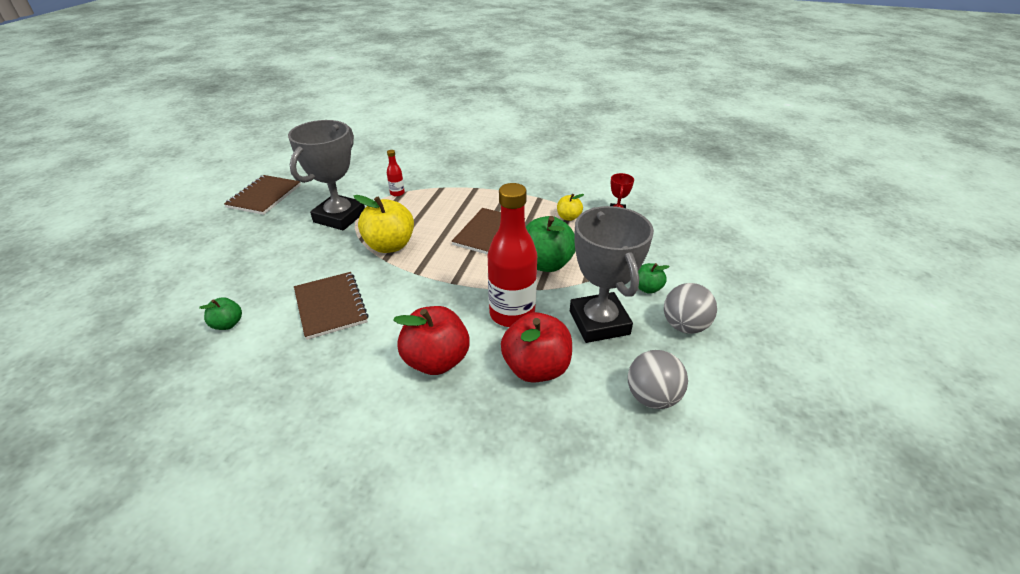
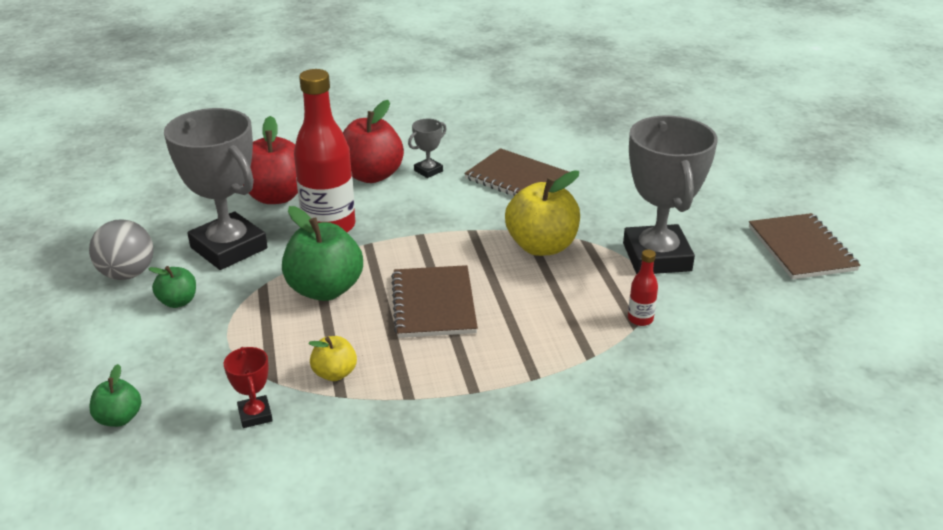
camera: 150 degrees right, 5 degrees down
green apple [199,297,242,330] -> green apple moved to [89,364,142,427]
grey ball [628,350,688,409] -> none
none -> grey trophy [408,119,446,178]

